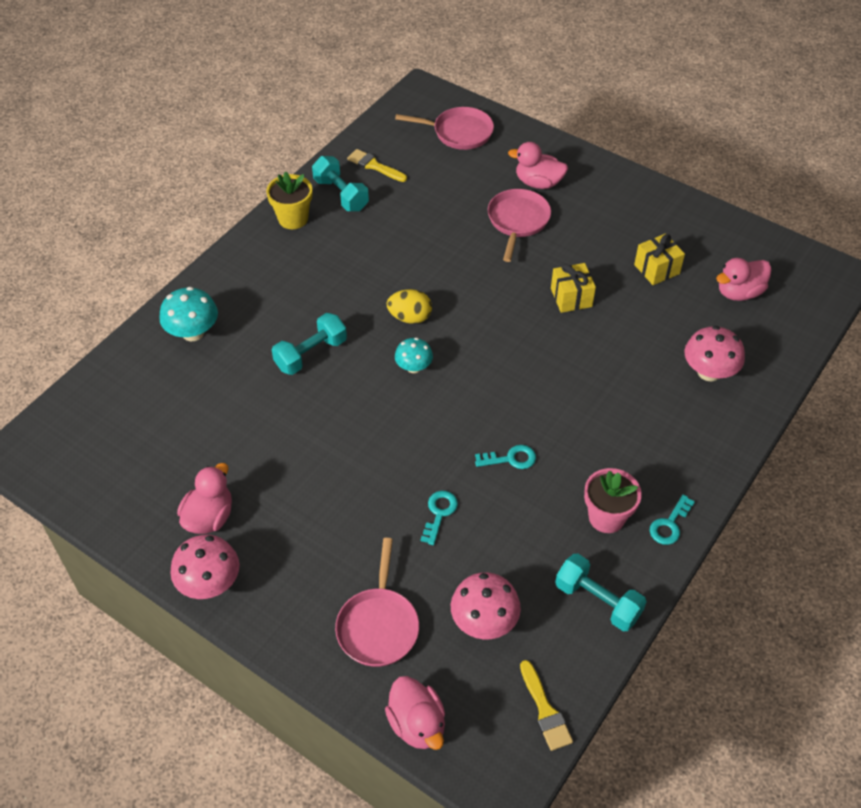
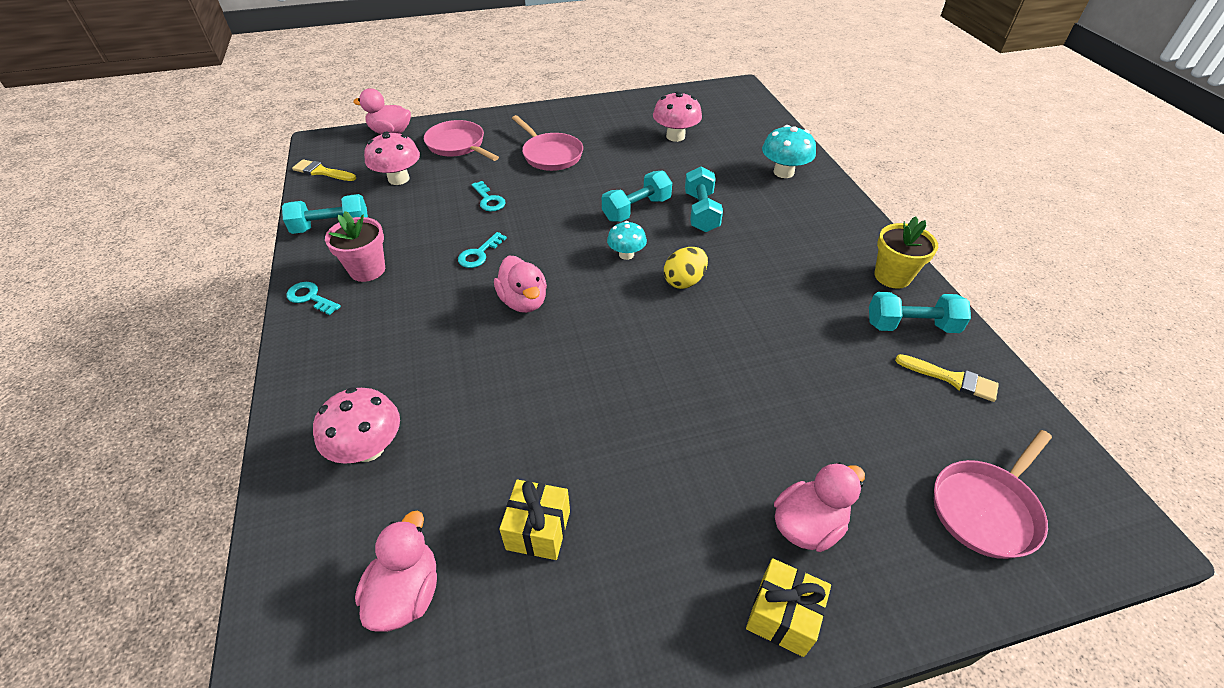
camera: 130 degrees right, 5 degrees down
pink mushroom [170,535,240,599] -> pink mushroom moved to [653,91,702,142]
pink duck [177,463,232,534] -> pink duck moved to [494,256,547,313]
yellow brush [347,149,407,182] -> yellow brush turned 45 degrees clockwise [895,354,999,402]
pink pan [488,189,551,262] -> pink pan moved to [512,115,583,171]
yellow gift [551,263,596,313] -> yellow gift moved to [746,558,831,657]
turquoise key [650,494,695,545] -> turquoise key turned 45 degrees counterclockwise [286,282,341,315]
none -> turquoise dumbbell [602,170,672,222]

